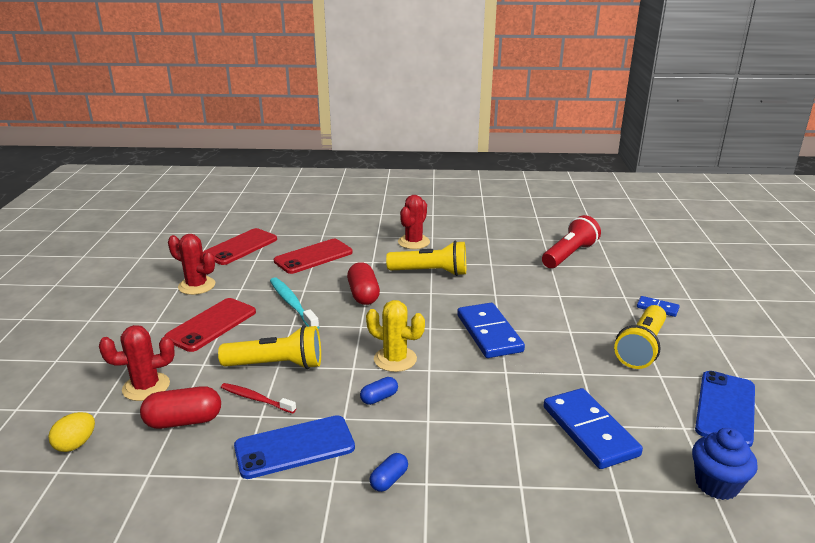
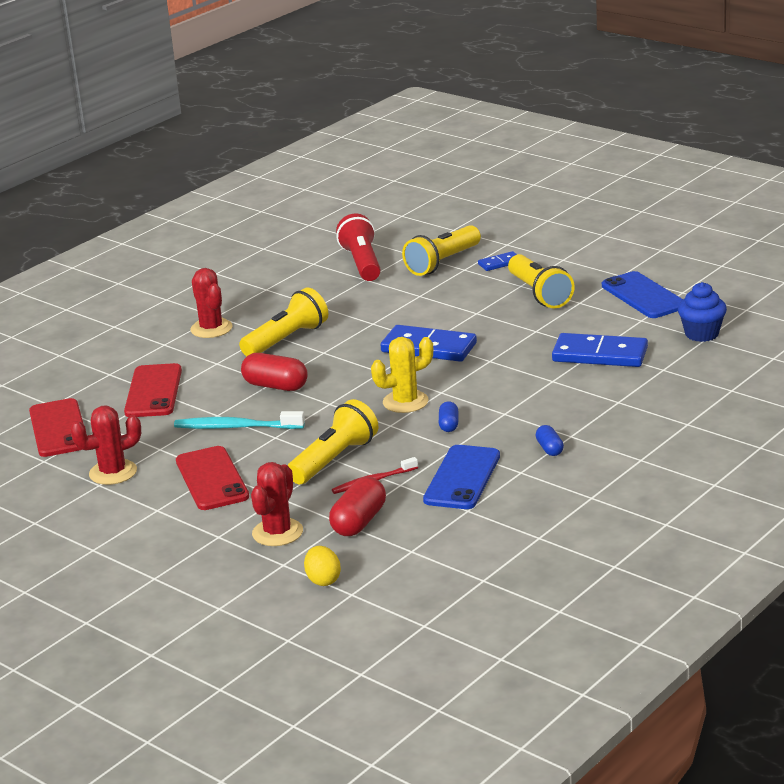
camera: 50 degrees left, 0 degrees up
none -> yellow flashlight [402,225,481,276]

